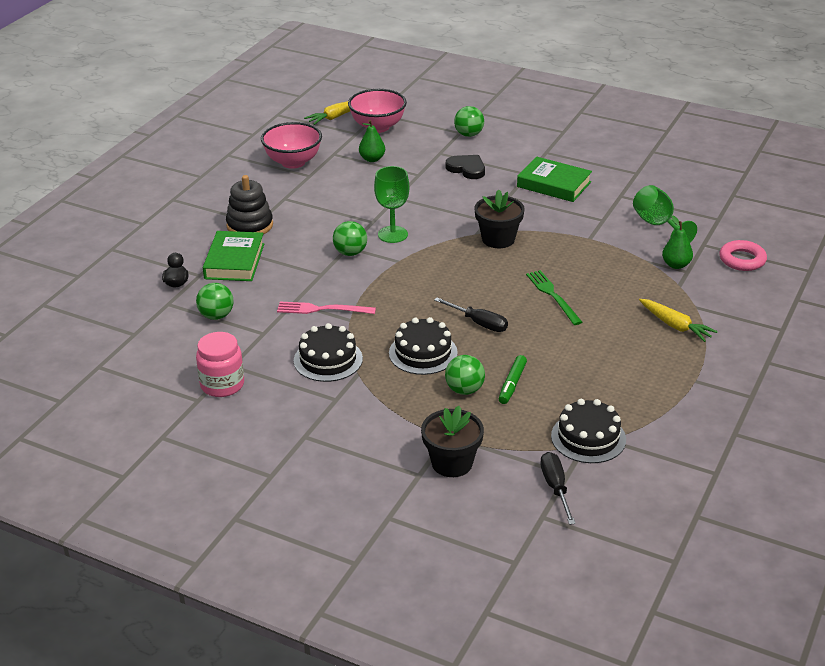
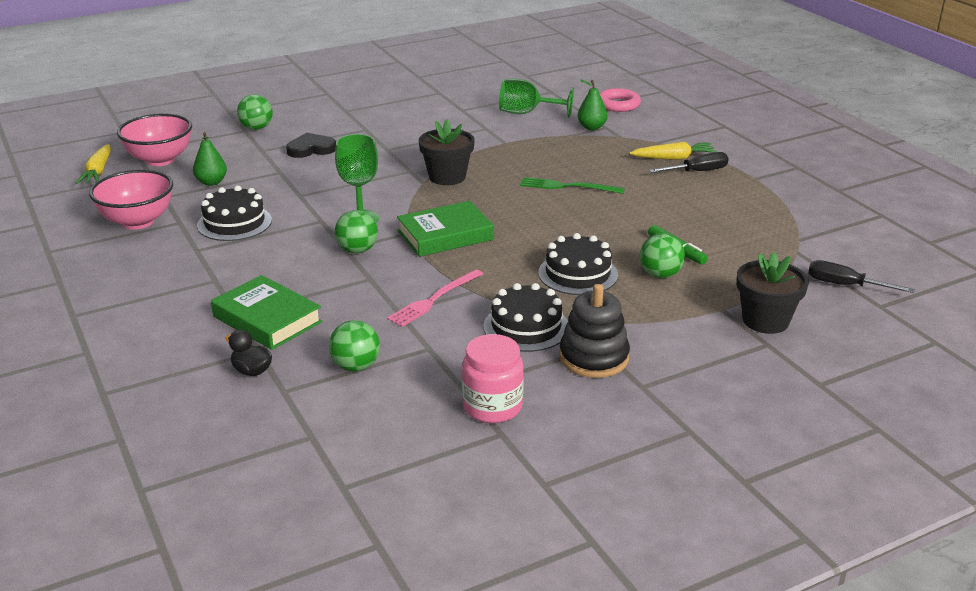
camera: 55 degrees left, 5 degrees down
black stacking toy [226,175,273,234] -> black stacking toy moved to [559,284,630,378]
black screwdriver [434,297,508,332] -> black screwdriver moved to [649,152,729,173]
green book [517,157,592,202] -> green book moved to [397,201,494,257]
black cake [551,399,626,463] -> black cake moved to [197,185,272,241]

